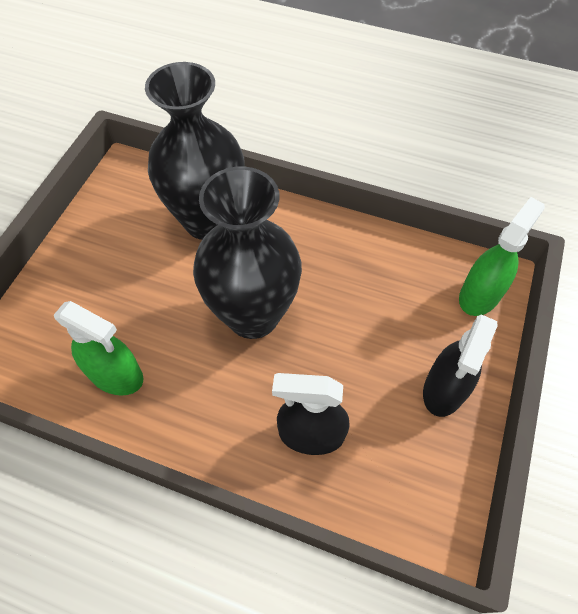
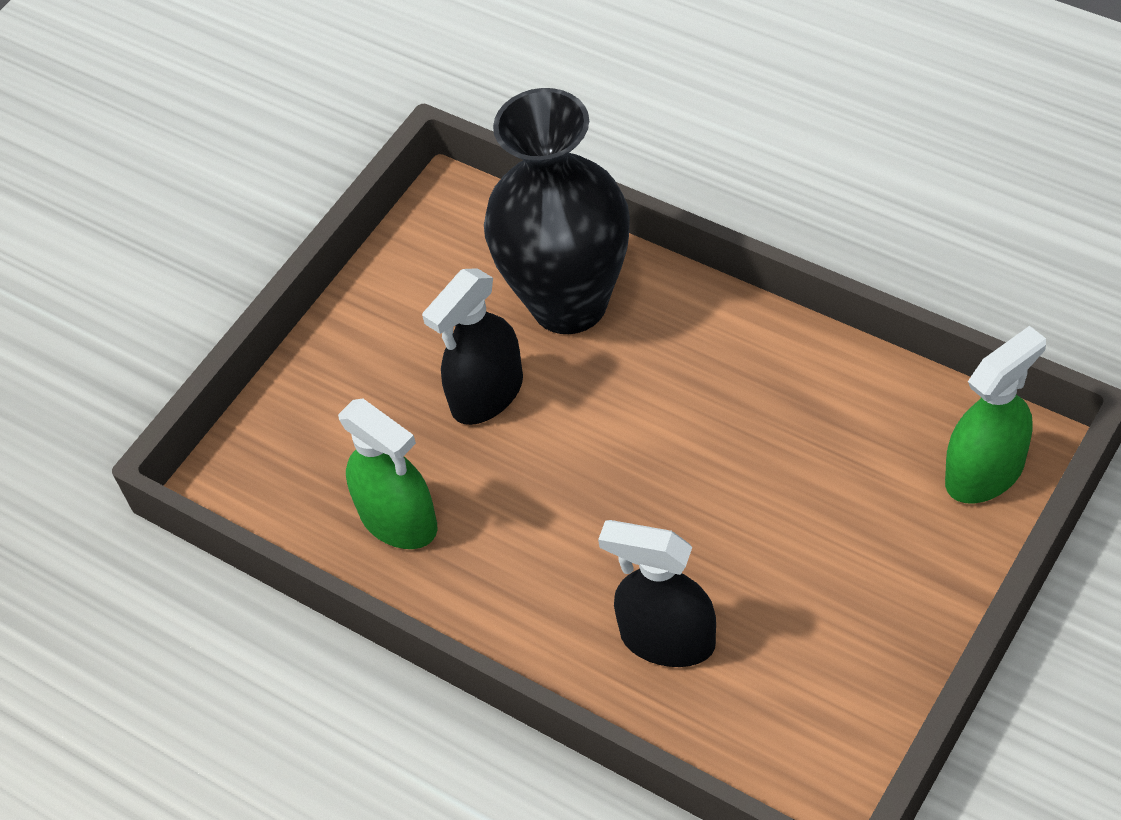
camera: 20 degrees right, 5 degrees down
black vase [193,166,302,339] -> none
black spray bottle [423,314,498,417] -> black spray bottle moved to [422,268,523,425]

